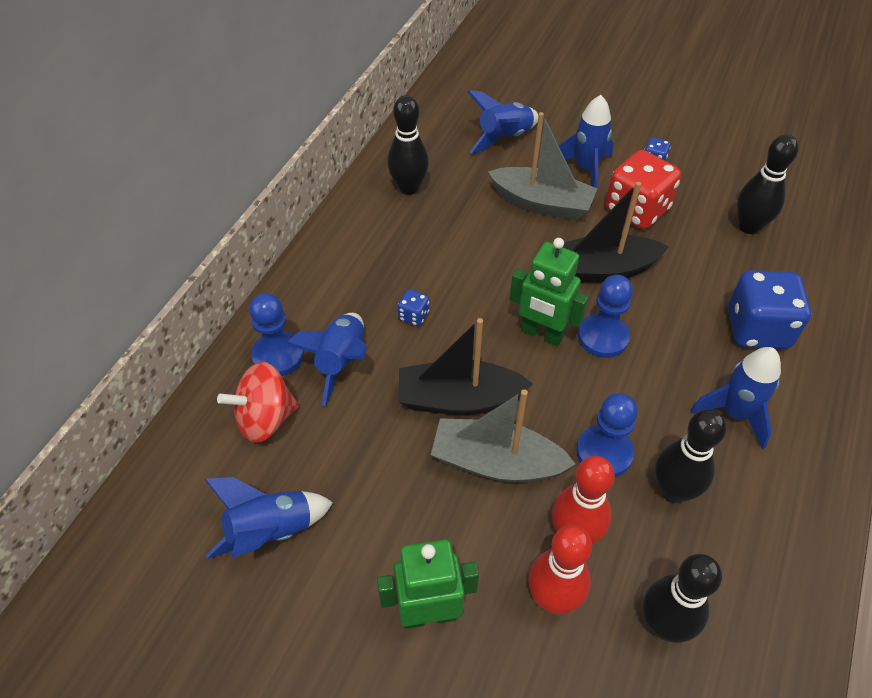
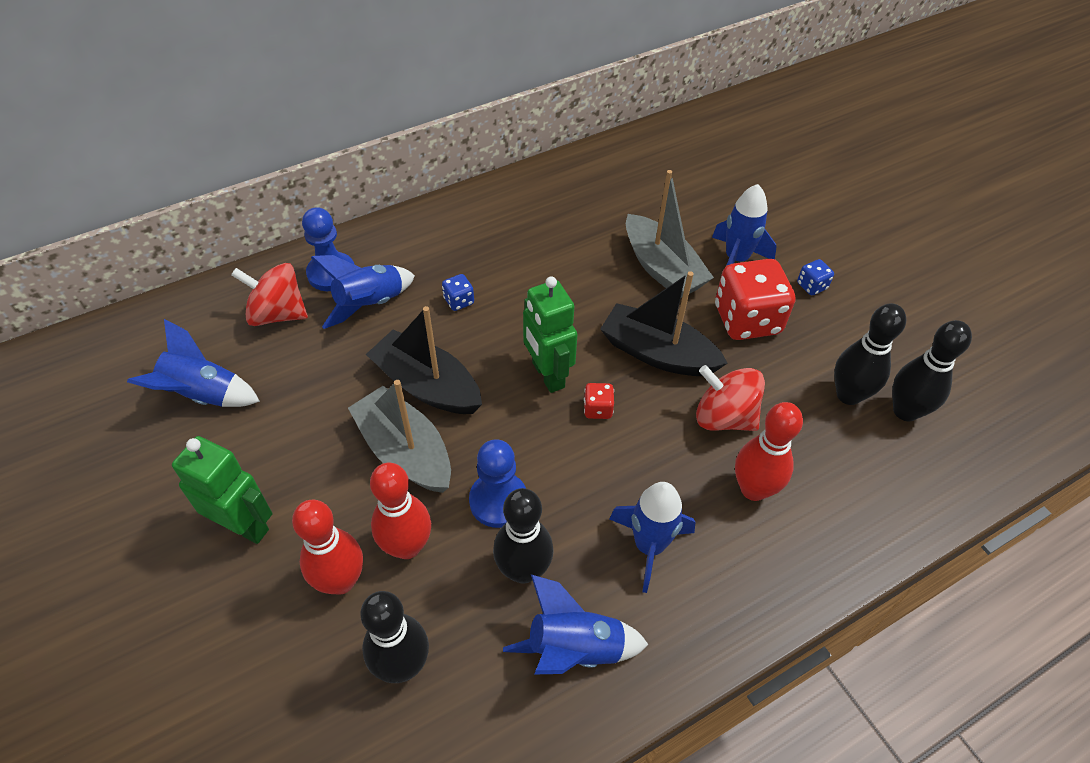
camera: 35 degrees right, 0 degrees up
black bowling pin [387,95,429,195] -> black bowling pin moved to [892,320,972,421]
blue rocket [467,90,539,154] -> blue rocket moved to [503,575,649,675]
blue pawn [578,275,633,358] -> red dice [584,383,614,419]
blue dice [728,270,811,349] -> red bowling pin [735,402,803,501]
none -> red spinning top [696,365,765,431]

